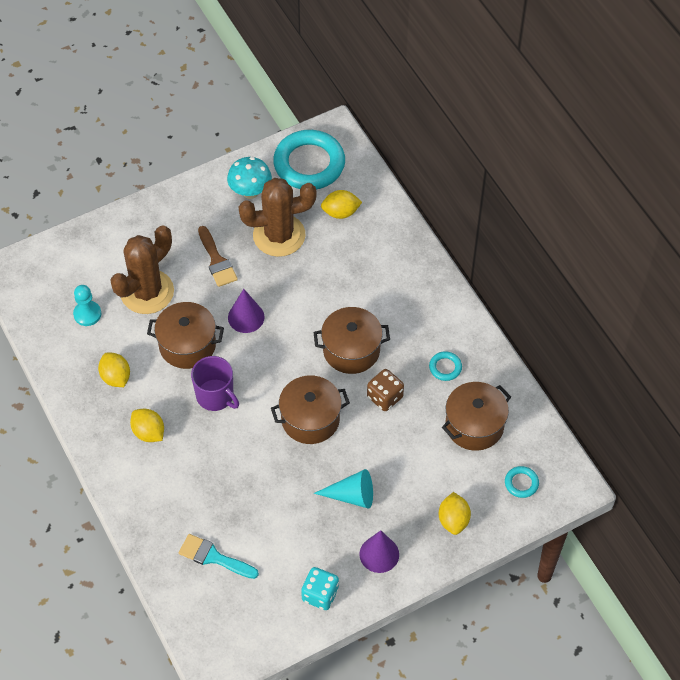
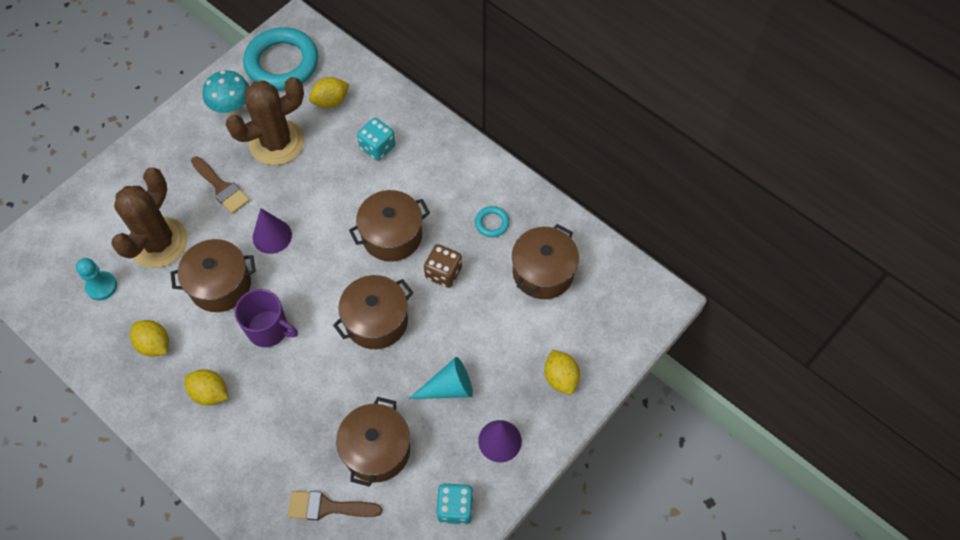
camera: 20 degrees left, 5 degrees up
turquoise brush [179,534,259,579] -> brown brush [288,491,382,520]
turquoise ring [505,466,539,498] -> none
none -> brown pot [336,397,410,487]
none -> turquoise dice [357,118,395,161]

